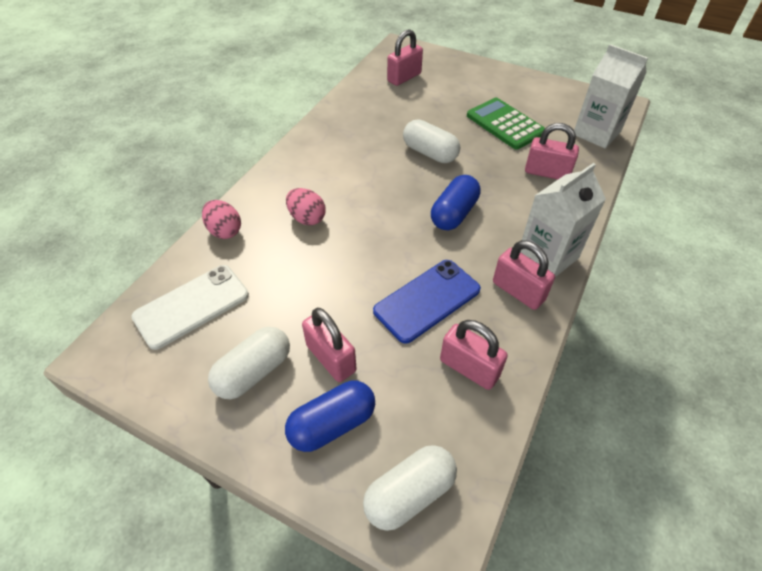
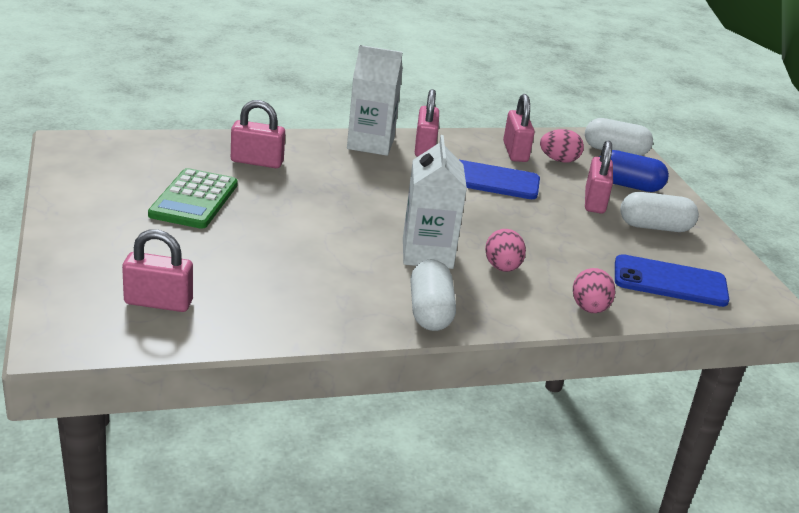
camera: 135 degrees left, 20 degrees down
white phone [131,265,249,350] -> blue phone [615,254,729,307]
white capsule [403,120,460,163] -> white capsule moved to [410,259,456,331]
blue capsule [431,175,480,230] -> none
pink padlock [525,123,579,180] -> pink padlock turned 60 degrees counterclockwise [231,100,285,168]
white carton [574,44,648,148] -> white carton moved to [403,135,467,269]
none -> pink egg [540,129,584,163]

